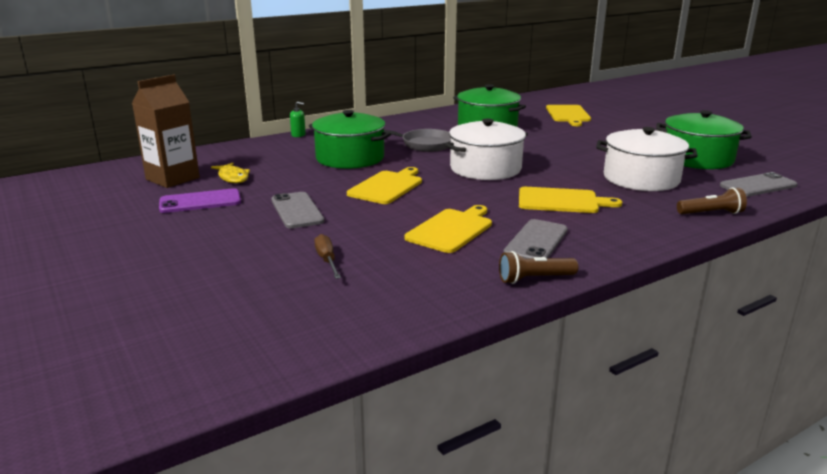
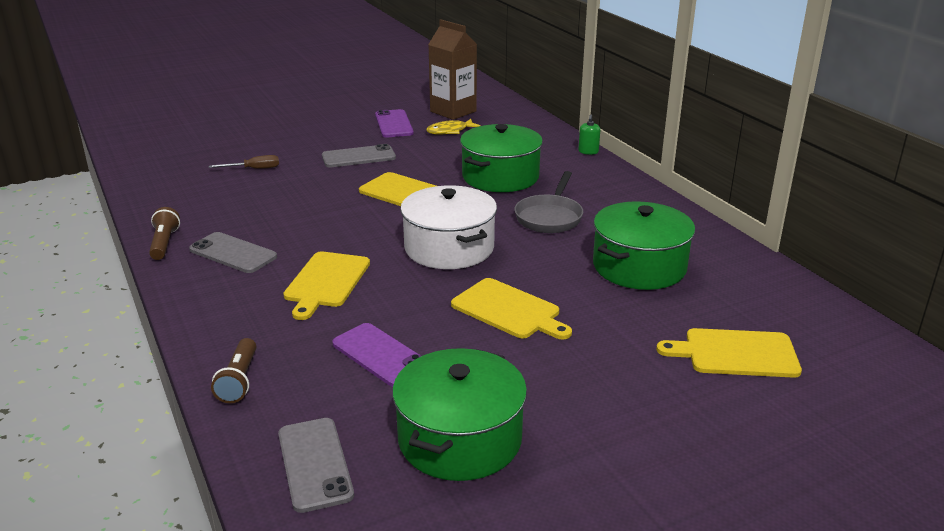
camera: 95 degrees right, 5 degrees up
yellow cutting board [405,205,492,253] -> yellow cutting board moved to [451,278,572,339]
white pot [596,127,698,191] -> purple phone [333,323,421,387]

